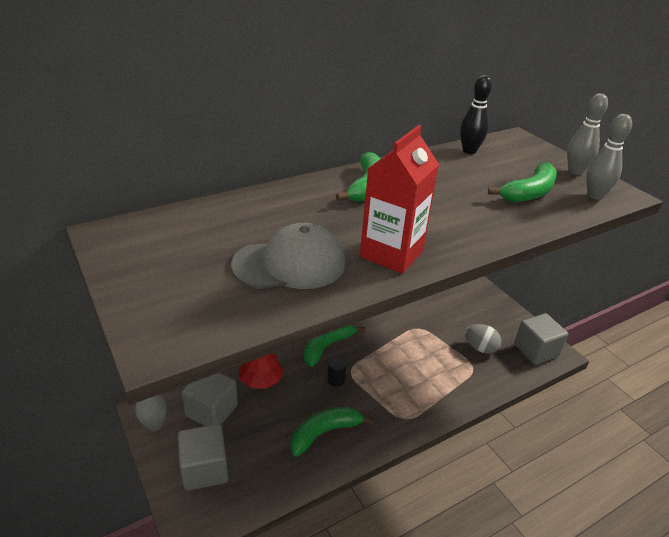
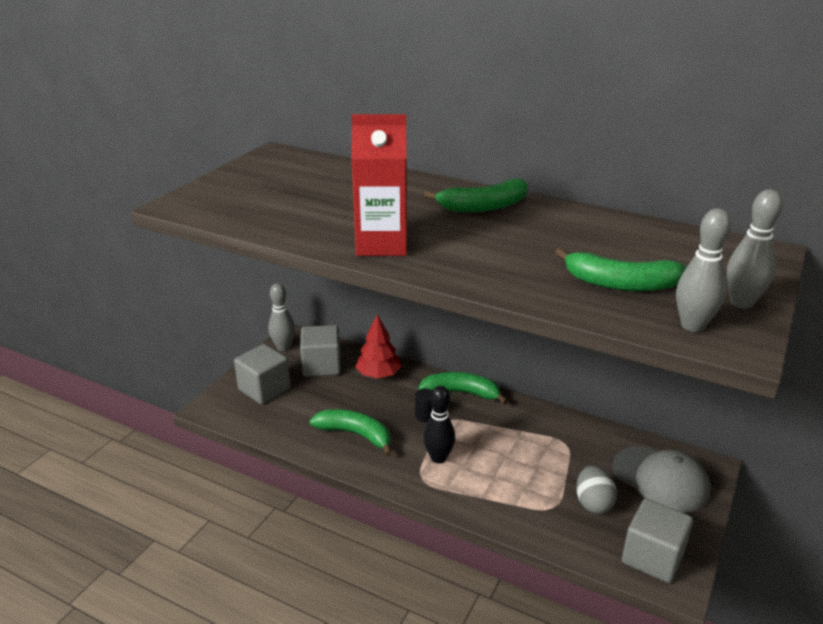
camera: 60 degrees right, 5 degrees down
grey cap [231,223,346,289] -> grey cap moved to [612,446,711,513]
black bowling pin [460,75,492,154] -> black bowling pin moved to [423,386,455,464]

